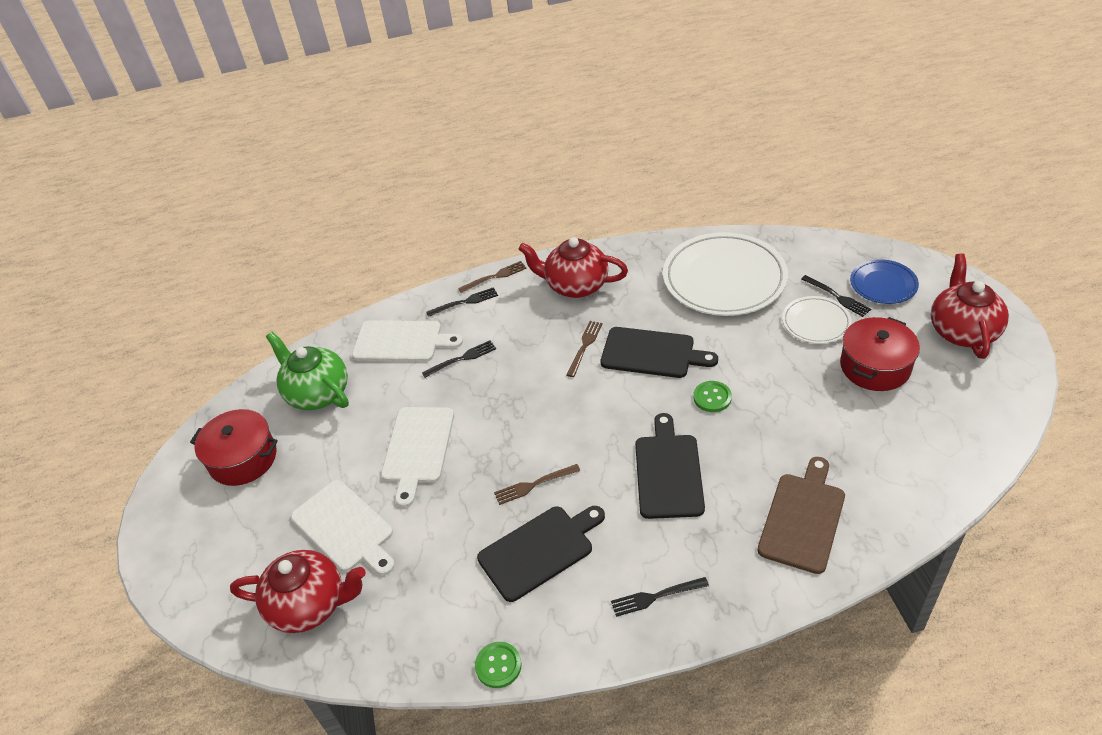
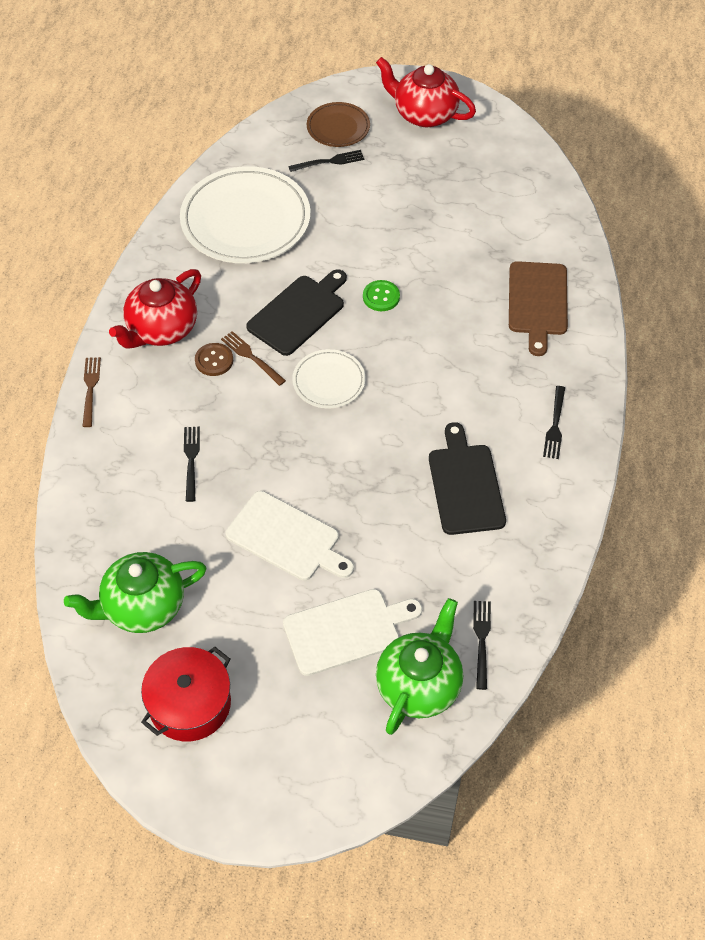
camera: 70 degrees left, 10 degrees up
red teapot [230,550,366,633] -> green teapot [376,598,463,735]
white cutting board [352,320,463,362] -> none
black fork [426,287,498,317] -> black fork moved to [473,601,491,690]
green button [475,642,522,688] -> none
brown fork [494,464,580,505] -> none
black cutting board [635,413,705,519] -> none
brown cutting board [758,457,845,574] -> brown cutting board turned 135 degrees counterclockwise [509,261,568,356]
white plate [782,296,852,344] -> white plate moved to [292,349,365,408]
red pot [840,317,920,391] -> none
blue plate [850,259,919,304] -> brown plate [307,102,370,147]
none -> brown button [195,343,233,376]

